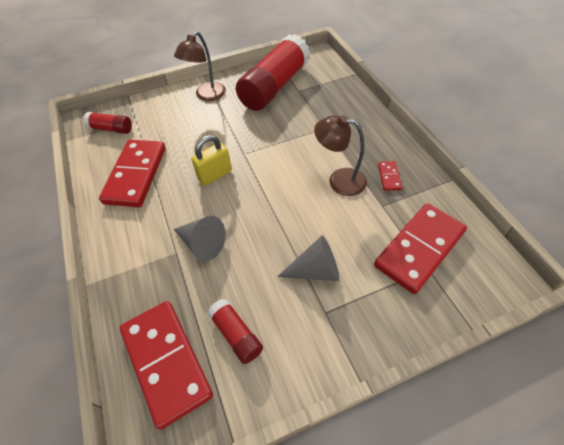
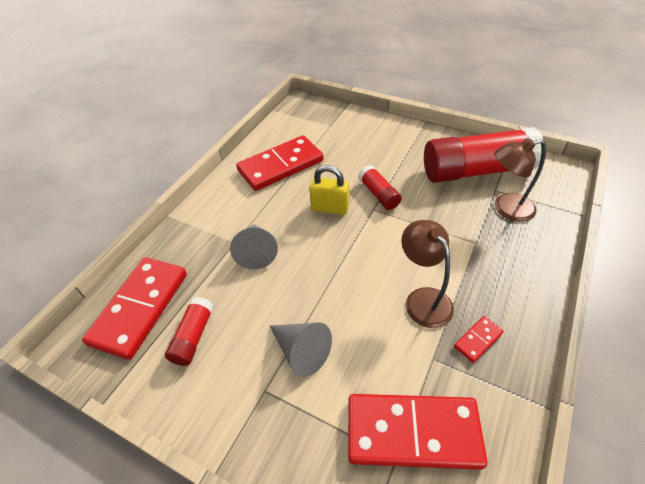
camera: 50 degrees right, 5 degrees down
red glue stick [83,112,132,134] -> red glue stick moved to [358,165,402,210]
brown lamp [174,31,226,101] -> brown lamp moved to [494,138,546,222]

